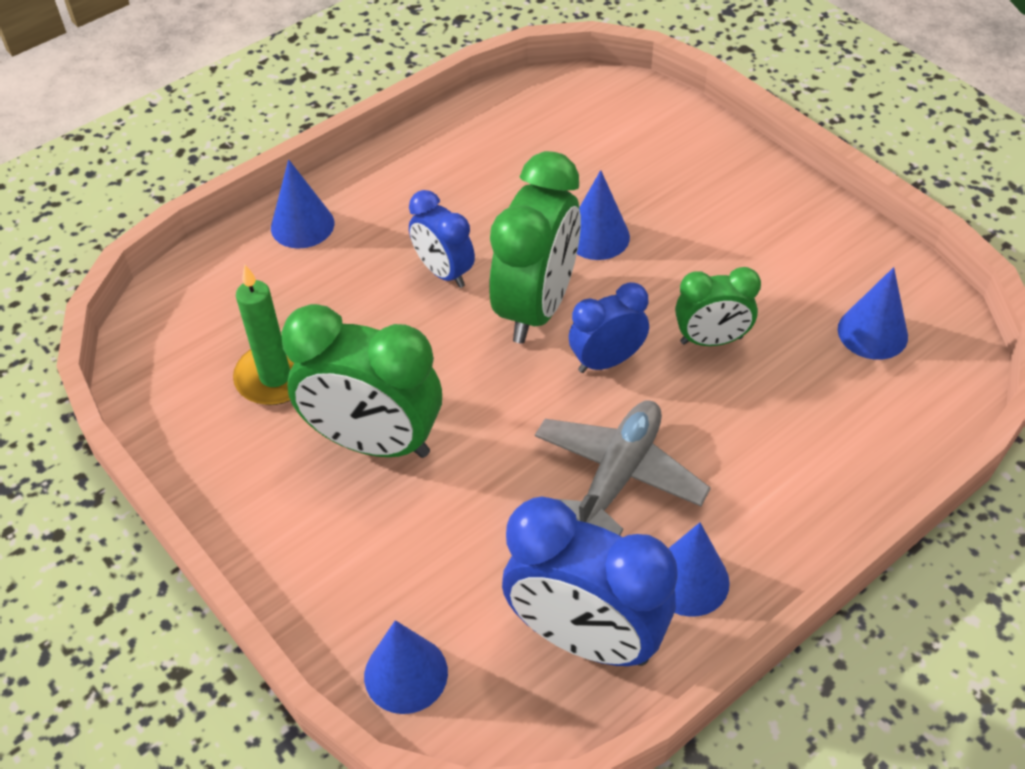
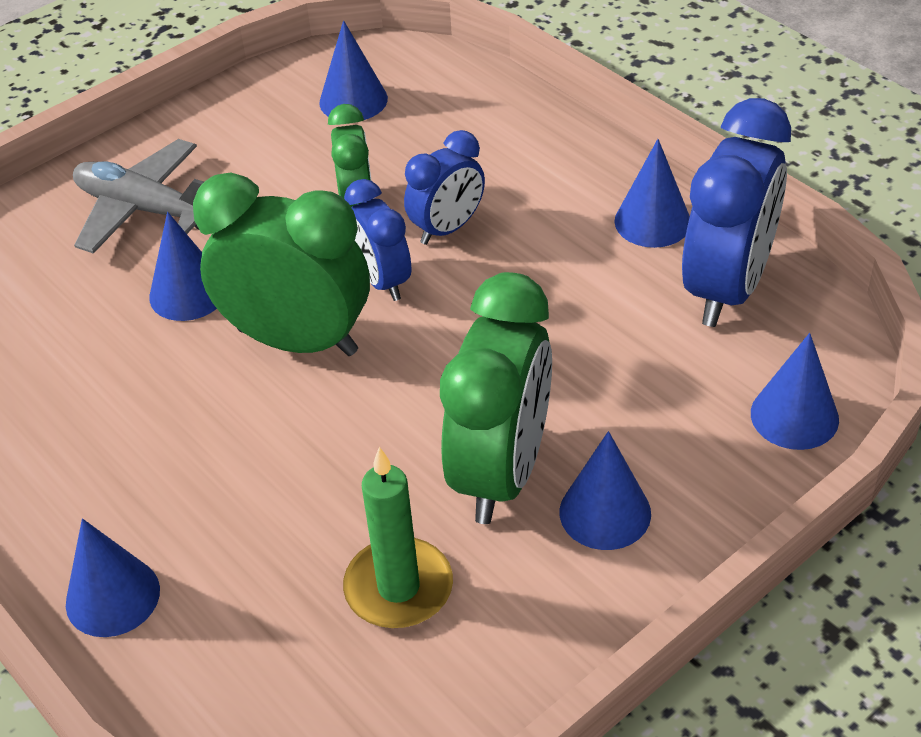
camera: 90 degrees left, 5 degrees down
blue clock [409,190,475,288] -> blue clock moved to [404,130,485,245]
grey plane [535,400,711,536] -> grey plane moved to [73,139,204,254]
none -> blue cone [560,431,651,550]

